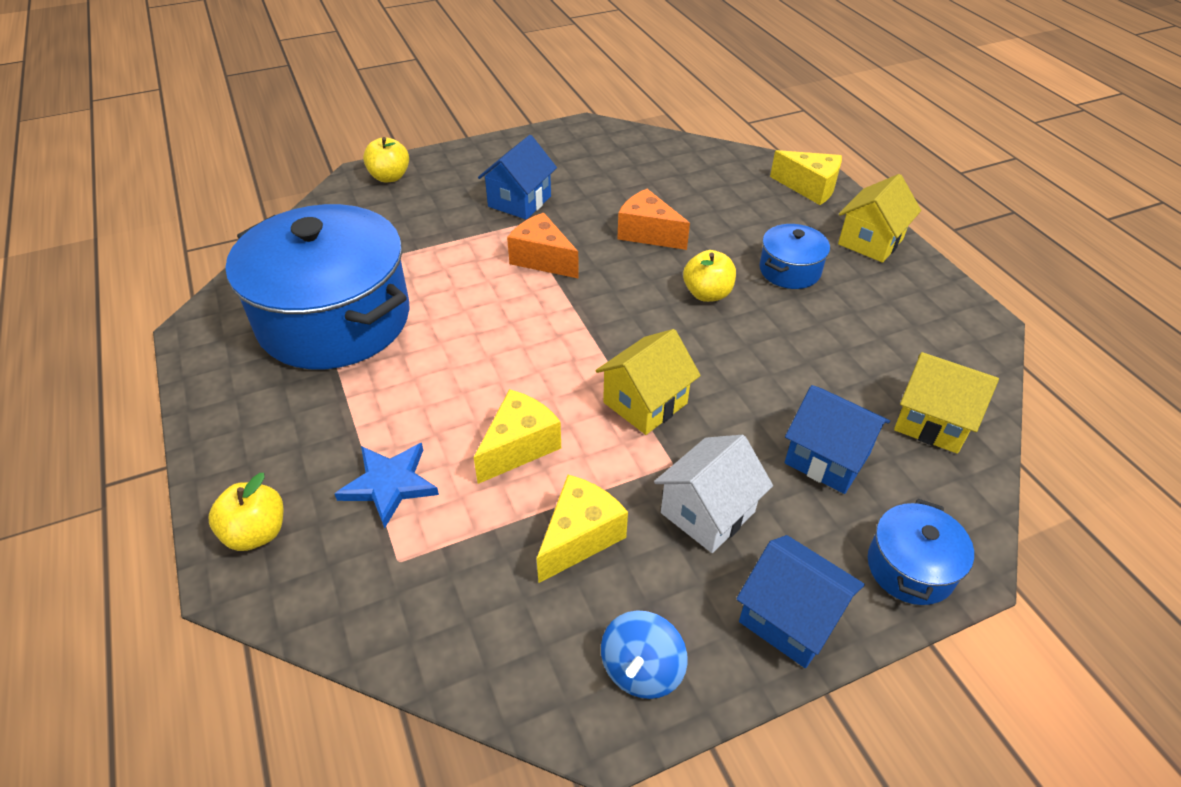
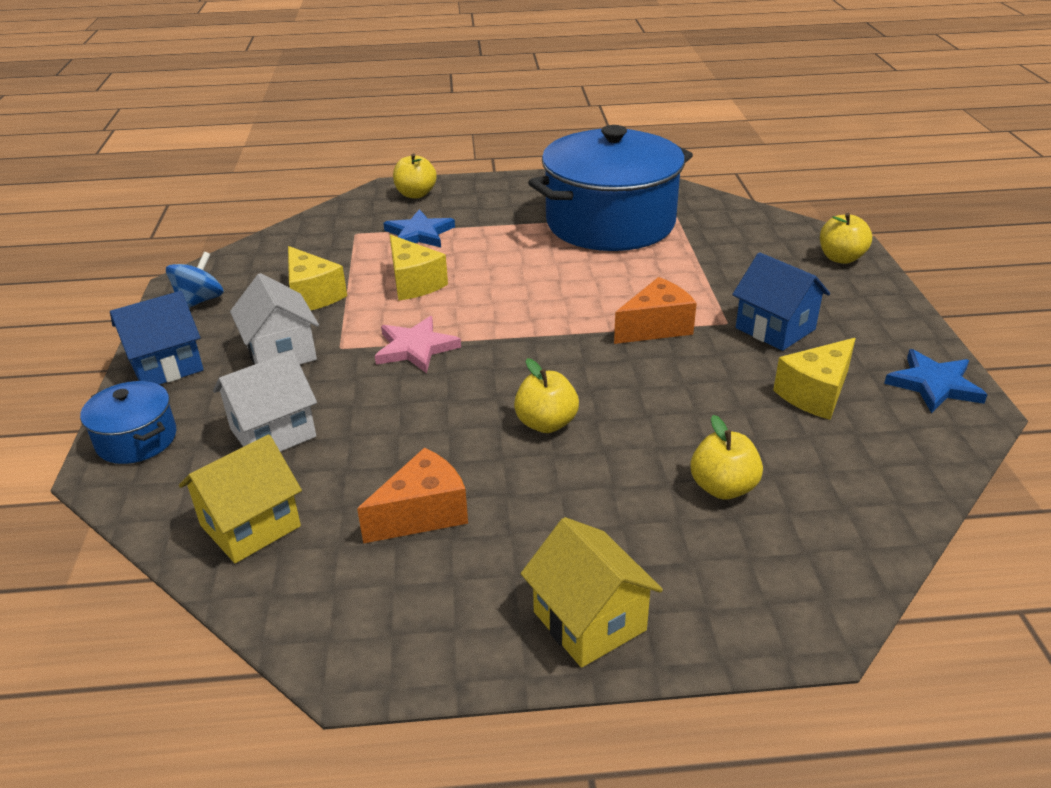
camera: 110 degrees right, 10 degrees down
yellow house [595,329,701,435] -> pink star [375,316,461,373]
blue spinning top [601,610,688,699] -> blue spinning top turned 75 degrees clockwise [166,252,224,308]
orange cheese [617,189,690,250] -> orange cheese moved to [357,447,468,544]
blue pot [759,224,830,289] -> none
yellow cheese [770,150,842,205] -> yellow cheese moved to [773,338,856,420]
blue house [785,385,890,494] -> white house [213,351,317,452]
none -> yellow apple [690,415,763,499]
none -> blue star [884,349,988,413]

